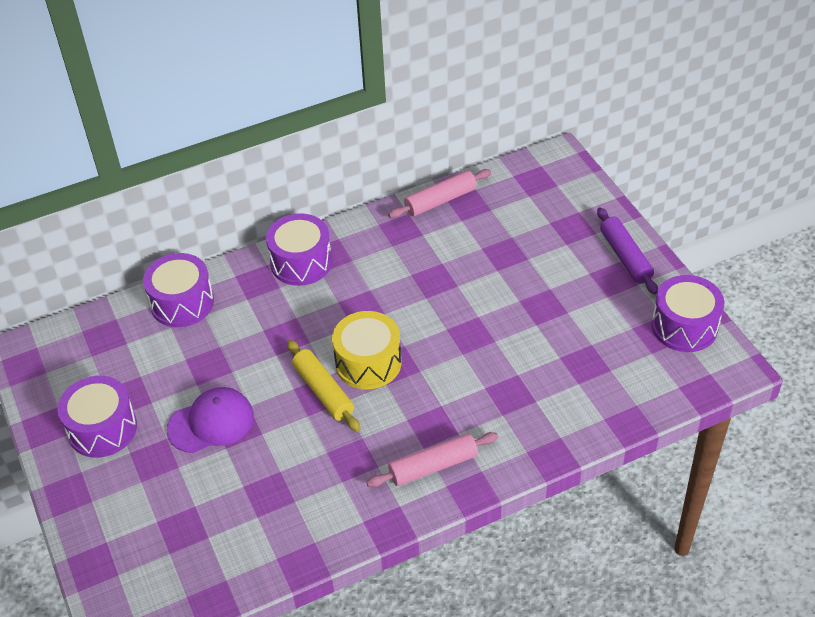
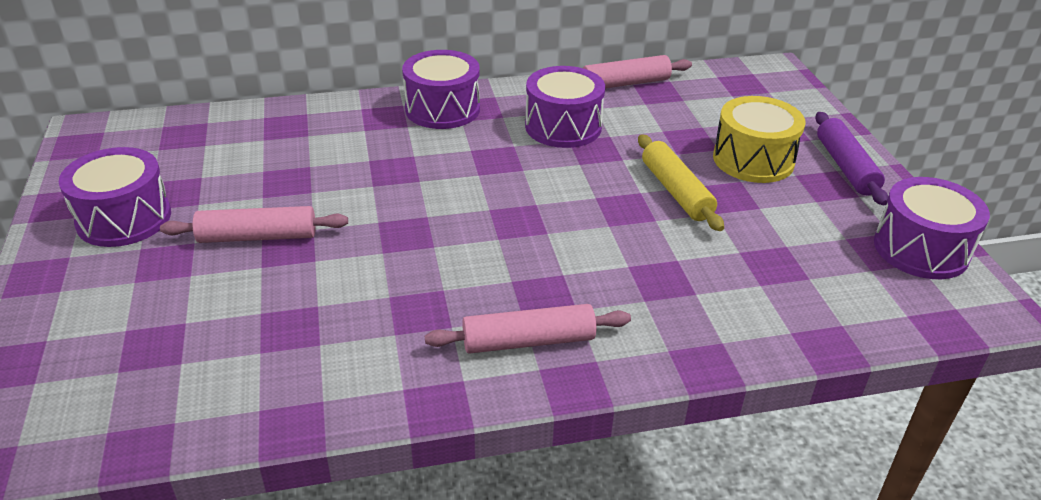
camera: 10 degrees right, 10 degrees down
purple drum [143,253,214,327] -> purple drum moved to [525,66,605,148]
purple cap [166,387,254,453] -> pink rolling pin [160,206,348,243]
yellow rolling pin [287,340,360,432] -> yellow rolling pin moved to [638,134,724,231]
yellow drum [332,311,401,389] -> yellow drum moved to [713,96,806,183]

